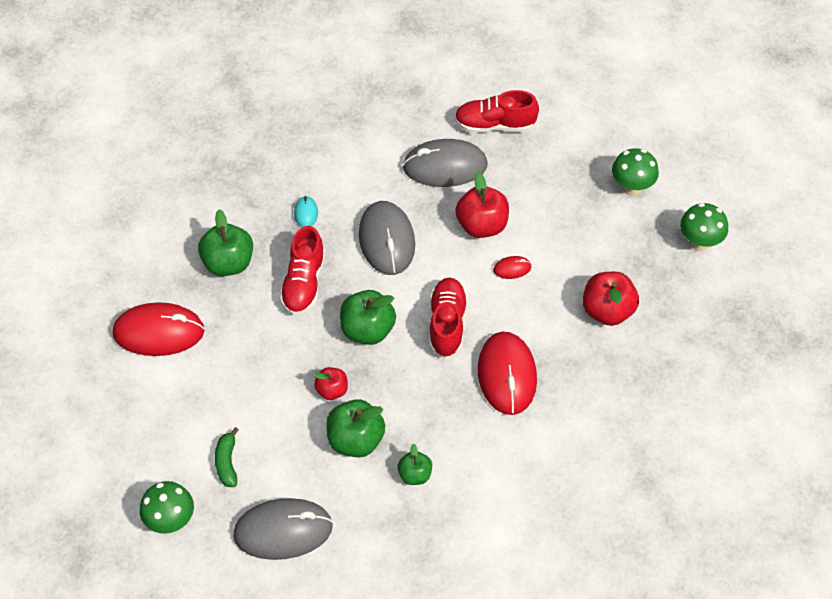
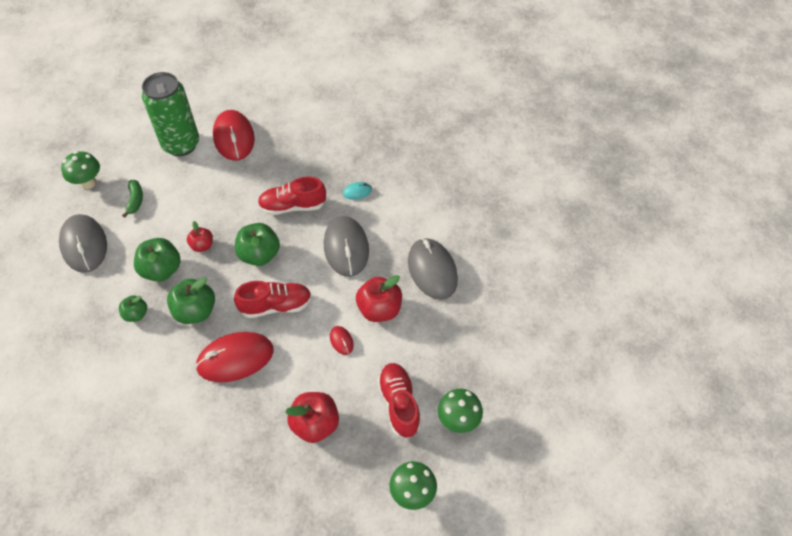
camera: 75 degrees right, 0 degrees up
green apple [198,209,253,276] -> green apple moved to [167,277,215,324]
green banana [215,427,239,487] -> green banana turned 105 degrees clockwise [122,180,143,218]
grey mouse [359,201,415,275] -> grey mouse turned 75 degrees counterclockwise [324,216,369,277]
red shoe [454,90,539,133] -> red shoe moved to [377,363,421,438]
none -> green can [142,72,199,156]

